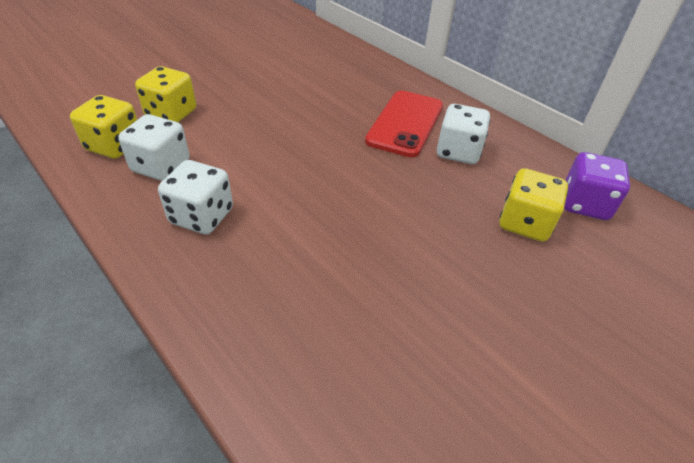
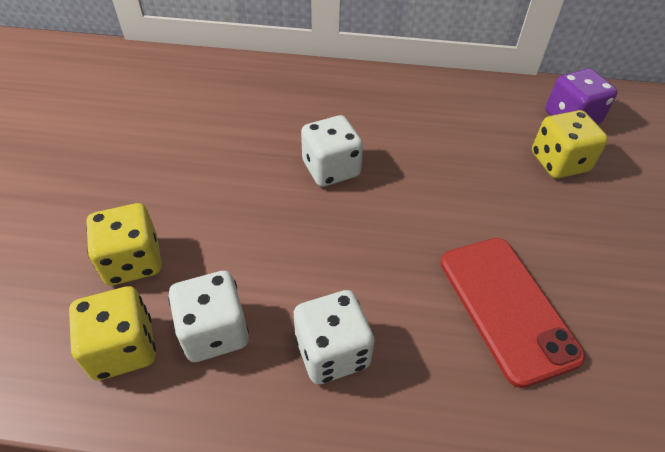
camera: 40 degrees left, 5 degrees up
red phone [365,90,443,157] -> red phone moved to [440,238,585,388]
white dice [437,104,490,164] -> white dice moved to [301,115,363,187]

